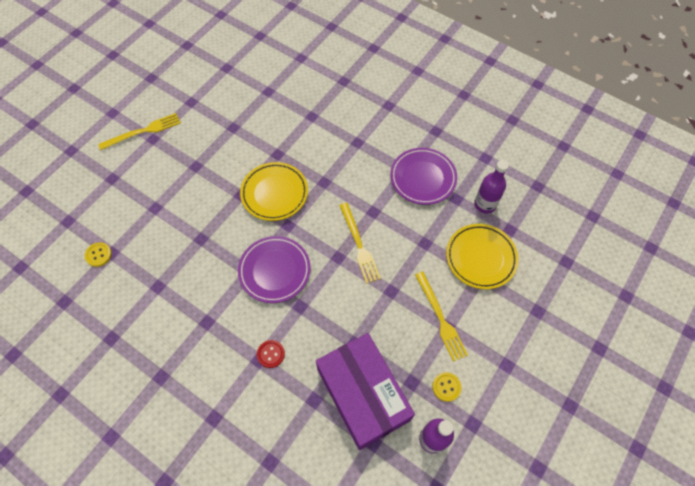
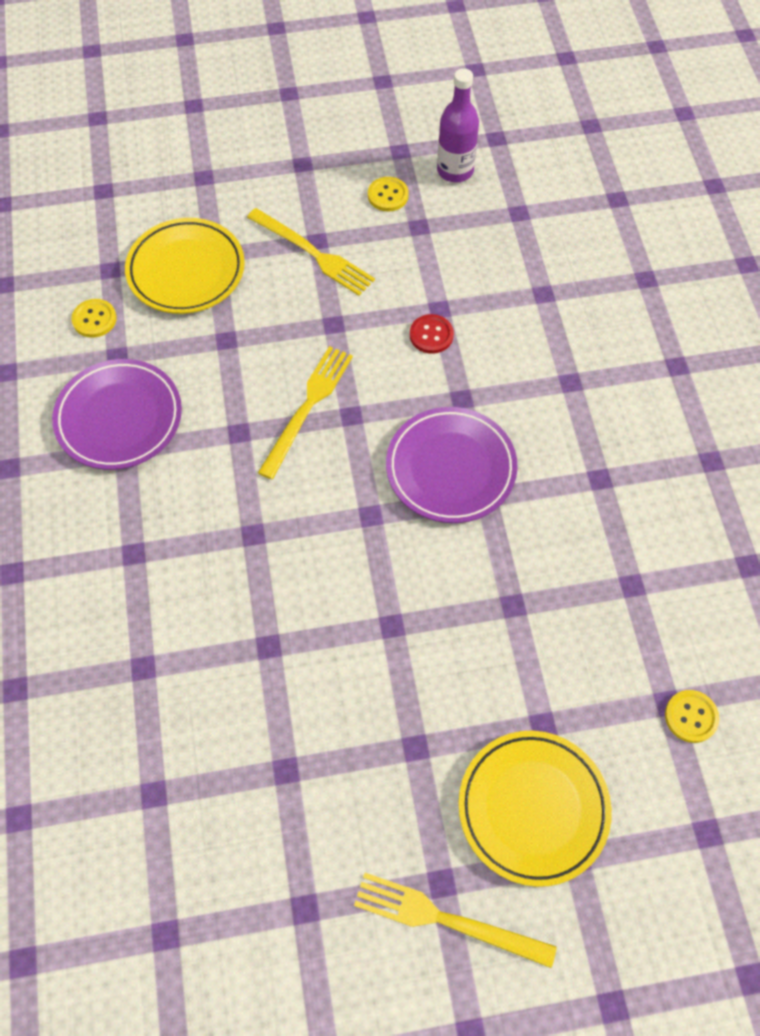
camera: 135 degrees left, 0 degrees up
yellow plate [240,162,308,221] -> yellow plate moved to [458,731,612,887]
red button [257,340,285,368] -> red button moved to [410,314,454,354]
purple box [316,333,415,450] -> none
yellow fork [415,271,468,362] -> yellow fork turned 105 degrees clockwise [247,208,375,296]
purple bottle [474,160,509,214] -> yellow button [72,299,117,338]

